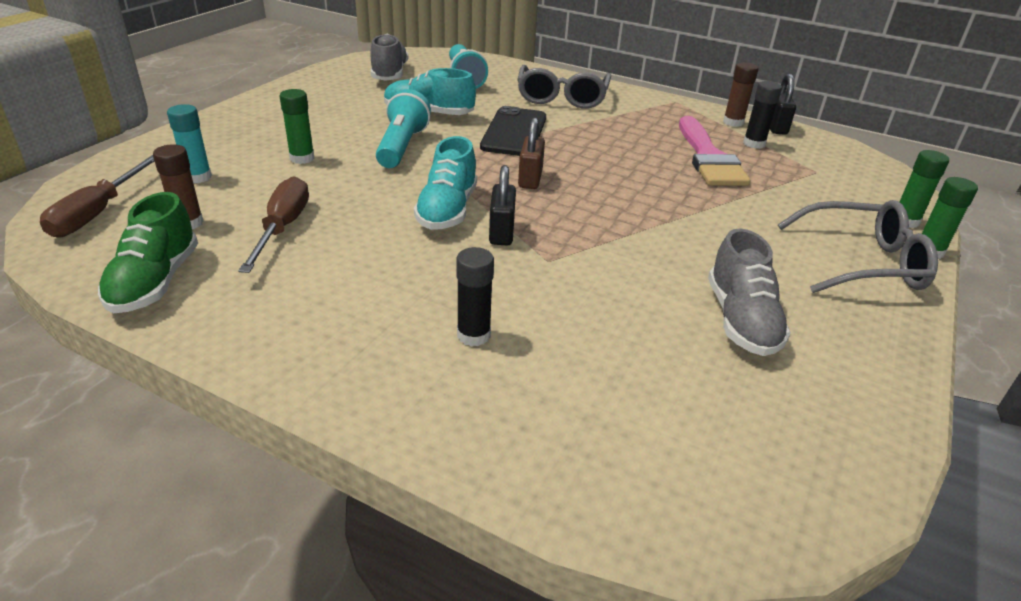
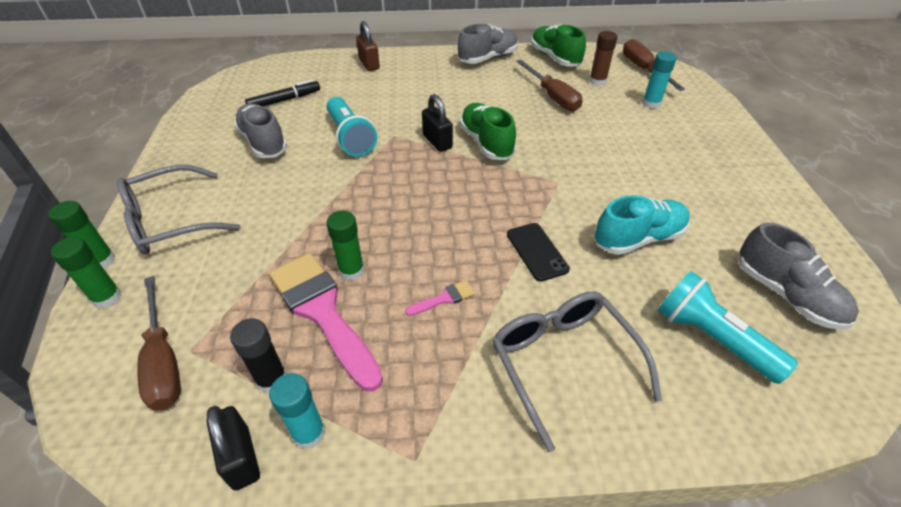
camera: 150 degrees right, 10 degrees up
green glue stick [280,89,314,164] -> green glue stick moved to [327,211,364,281]
turquoise flashlight [376,89,431,168] -> turquoise flashlight moved to [326,97,377,157]
turquoise shoe [414,136,477,230] -> green shoe [460,103,516,160]
black glue stick [456,247,494,346] -> none
black phone [480,106,546,156] -> black phone [507,223,570,282], size x0.64
brown padlock [518,117,545,189] -> brown padlock moved to [356,21,380,71]
brown glue stick [723,62,758,127] -> turquoise glue stick [269,373,325,449]
none -> brown screwdriver [138,276,181,411]
none -> black marker [245,80,320,106]
none -> pink brush [405,280,475,316]
none -> grey shoe [458,24,518,64]

